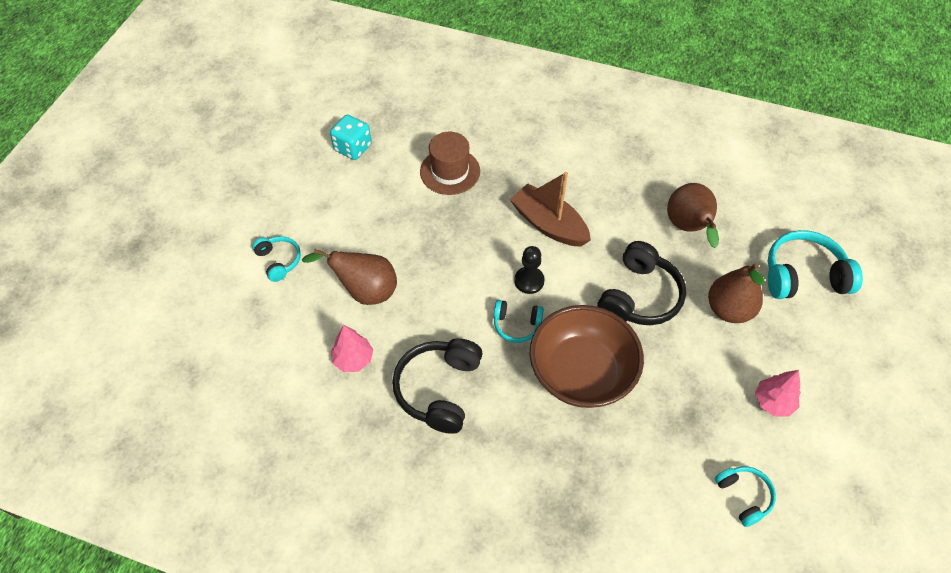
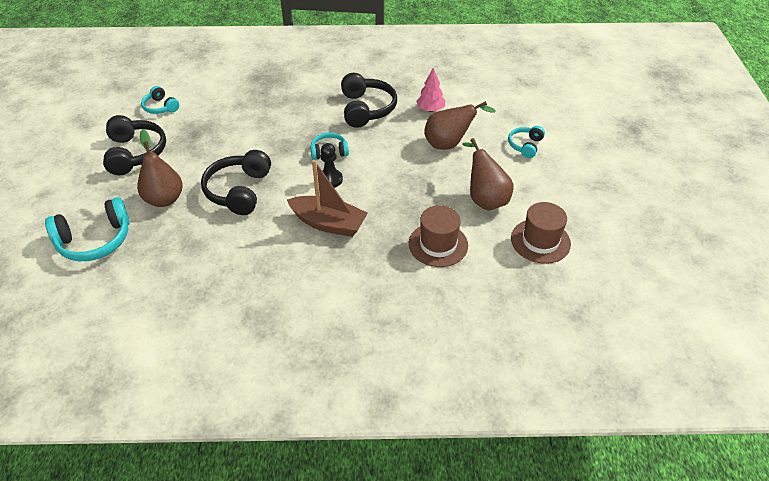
camera: 160 degrees right, 10 degrees down
turquoise headphones [252,236,301,282] -> turquoise headphones turned 75 degrees clockwise [508,126,545,158]
turquoise dice [330,115,372,160] -> brown hat [511,202,571,264]
brown bowl [530,305,644,408] -> none
brown pear [667,183,719,248] -> brown pear moved to [462,138,513,211]
pink tree [755,370,801,416] -> black headphones [103,115,166,175]

